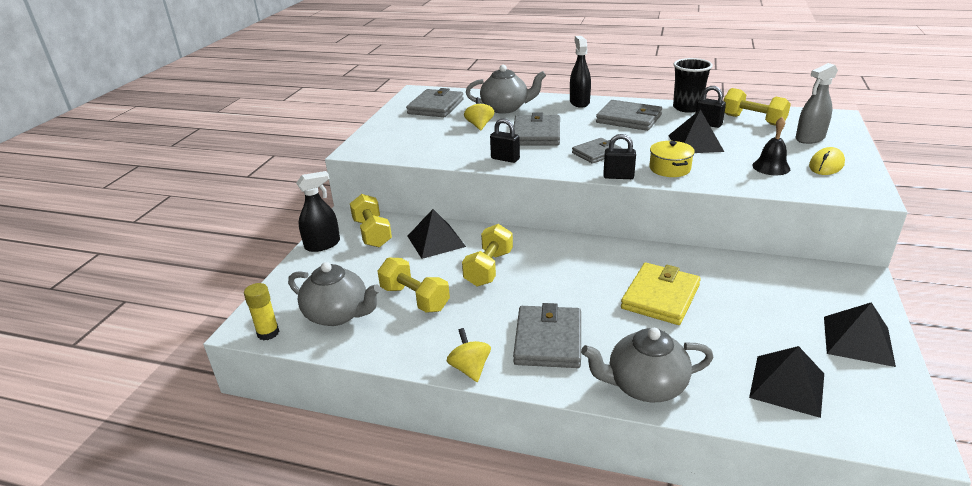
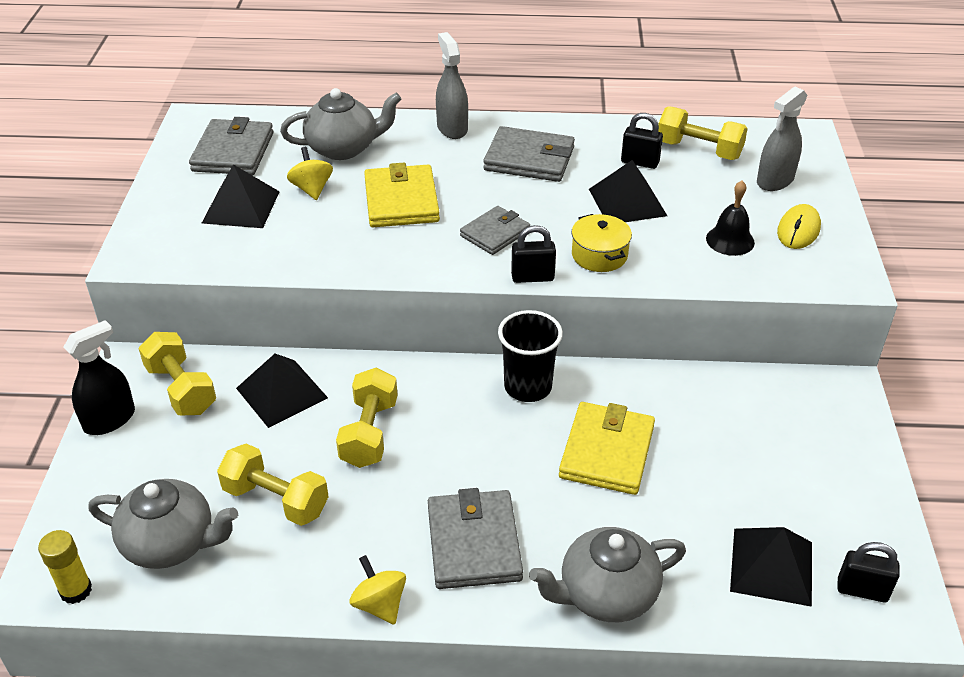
camera: 15 degrees left, 10 degrees up
black padlock [490,118,520,163] -> black padlock moved to [837,542,900,602]
grey wallet [514,113,560,145] -> yellow wallet [364,163,440,227]
black spray bottle [570,36,591,108] -> grey spray bottle [436,32,468,139]
black cup [673,58,713,113] -> black cup moved to [498,310,563,402]
black pyramid [824,302,896,367] -> black pyramid moved to [202,165,280,228]

